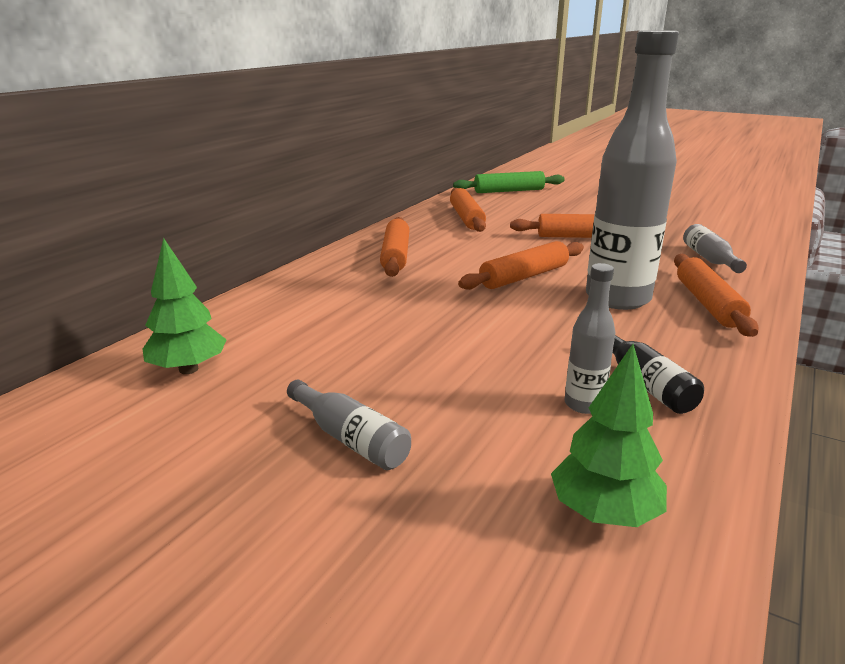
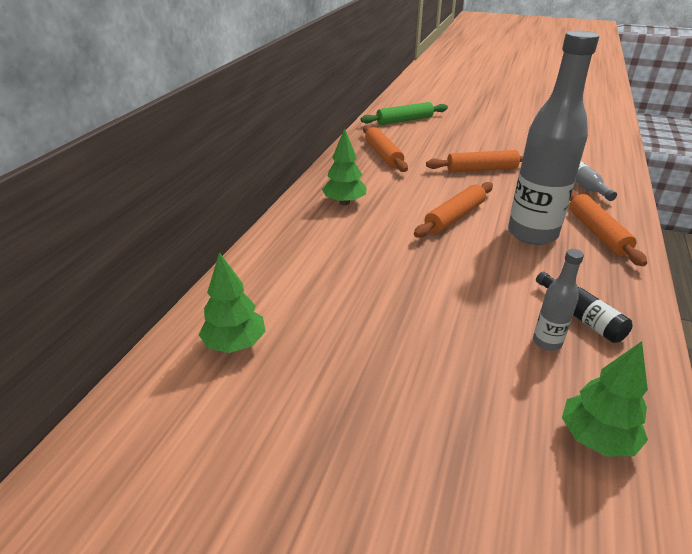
camera: 10 degrees left, 10 degrees up
grey bottle [287,380,411,470] -> none
orange rolling pin [380,217,409,277] -> green tree [322,128,367,205]

